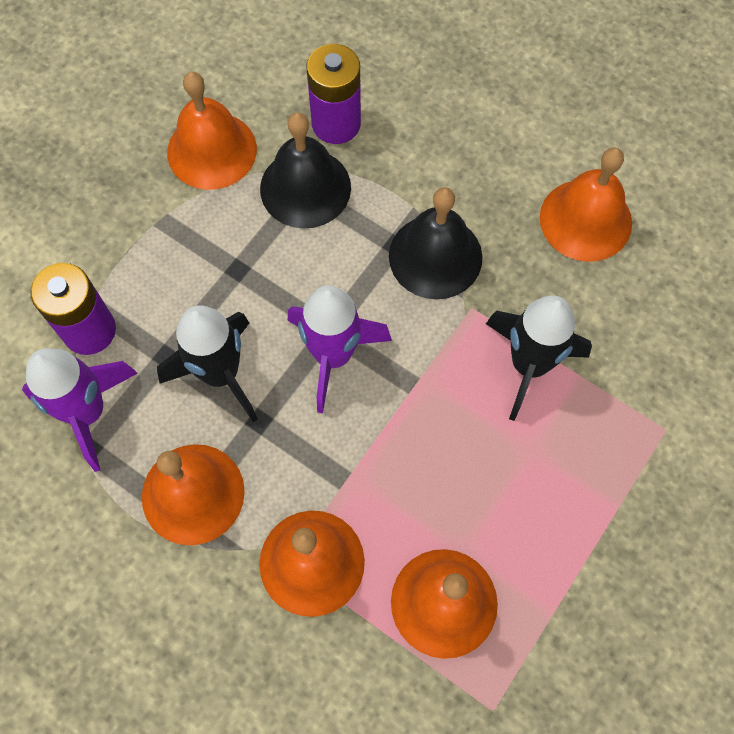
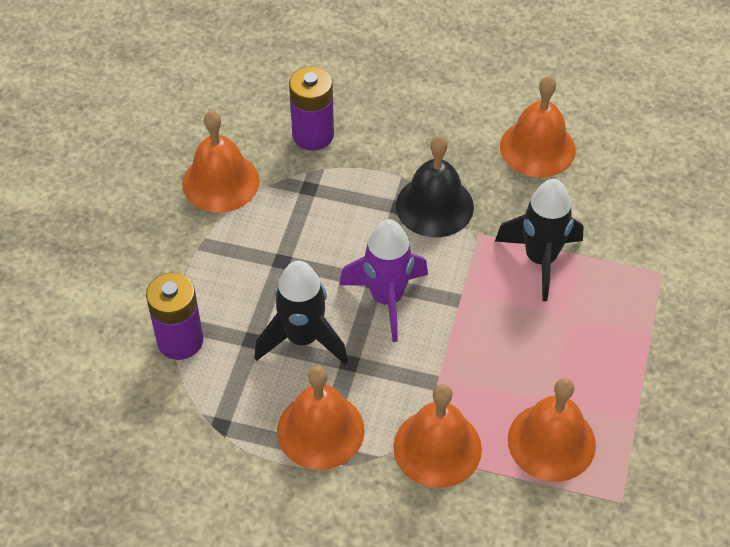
camera: 20 degrees left, 15 degrees down
purple rocket [22,348,138,472] -> none
black bell [260,112,351,229] -> none

